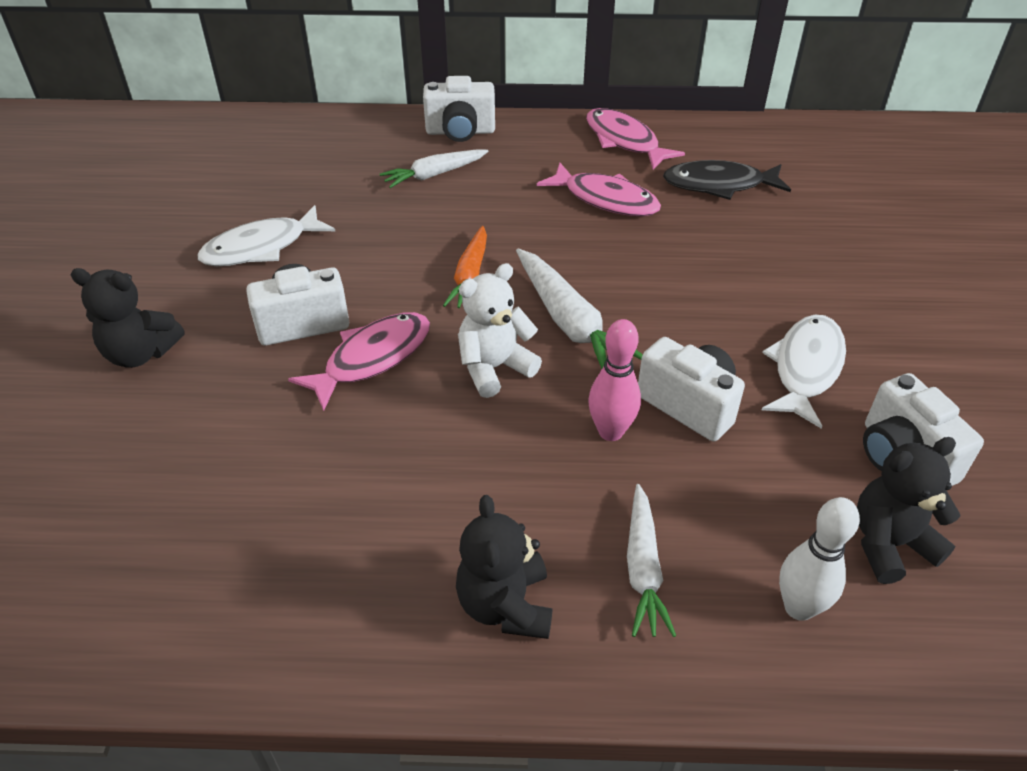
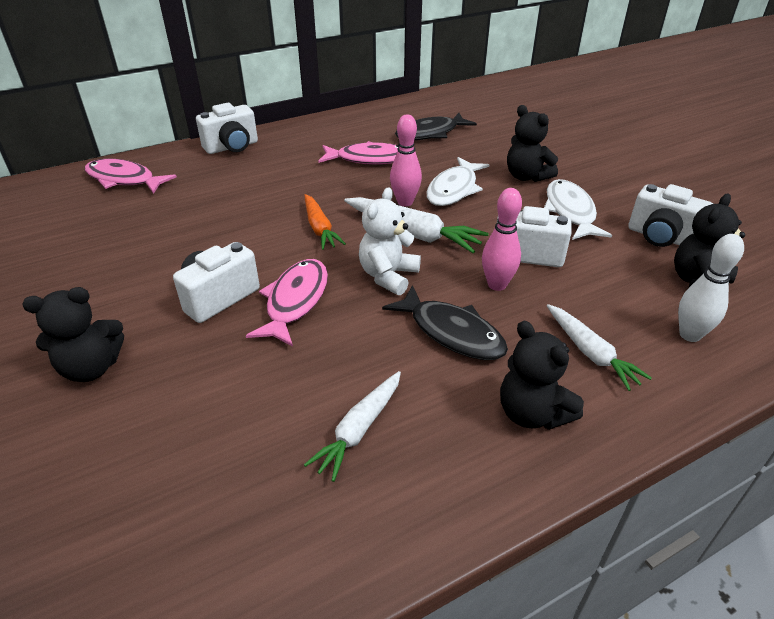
camera: 30 degrees left, 5 degrees down
white fish [198,205,335,266] -> white fish moved to [426,157,489,206]
white carrot [380,150,488,188] -> white carrot moved to [304,371,401,482]
pink fish [586,108,685,170] -> pink fish moved to [85,159,177,194]
none -> black fish [382,285,508,360]
none -> pink bowling pin [390,115,422,207]
none -> black teddy bear [507,105,558,182]

